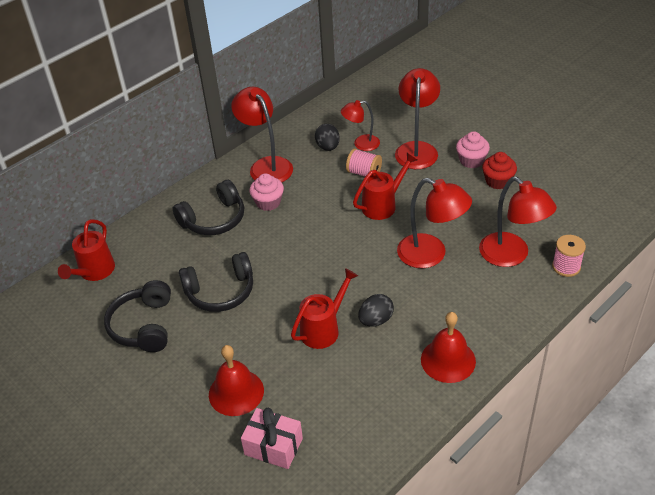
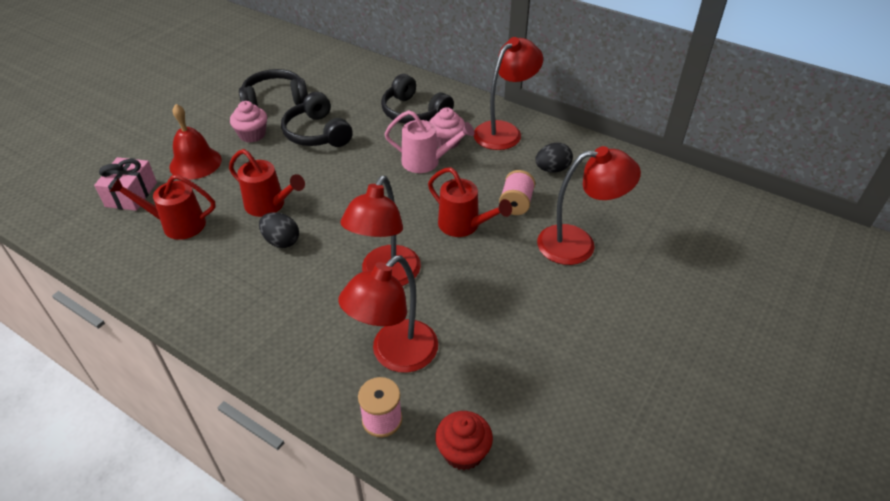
camera: 75 degrees right, 0 degrees up
red watering can [58,219,115,281] -> red watering can moved to [110,174,216,240]
red lamp [341,100,380,151] -> none
red bell [421,312,476,383] -> none
pink cupcake [456,131,490,168] -> pink cupcake moved to [230,101,267,143]
red cupcake [482,152,517,189] -> red cupcake moved to [435,411,493,470]
none -> pink watering can [385,110,474,173]

